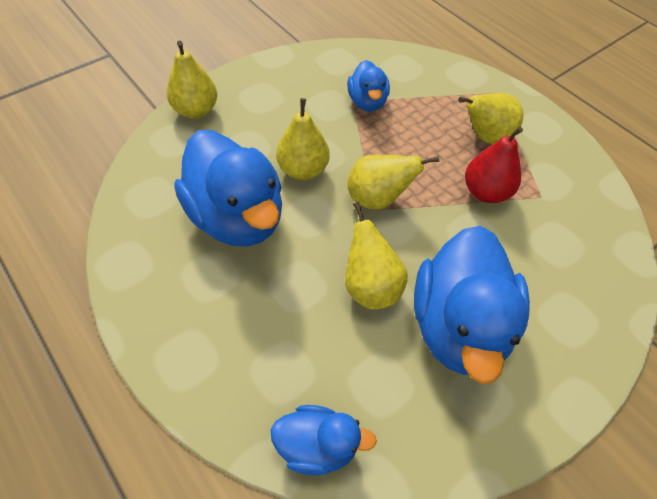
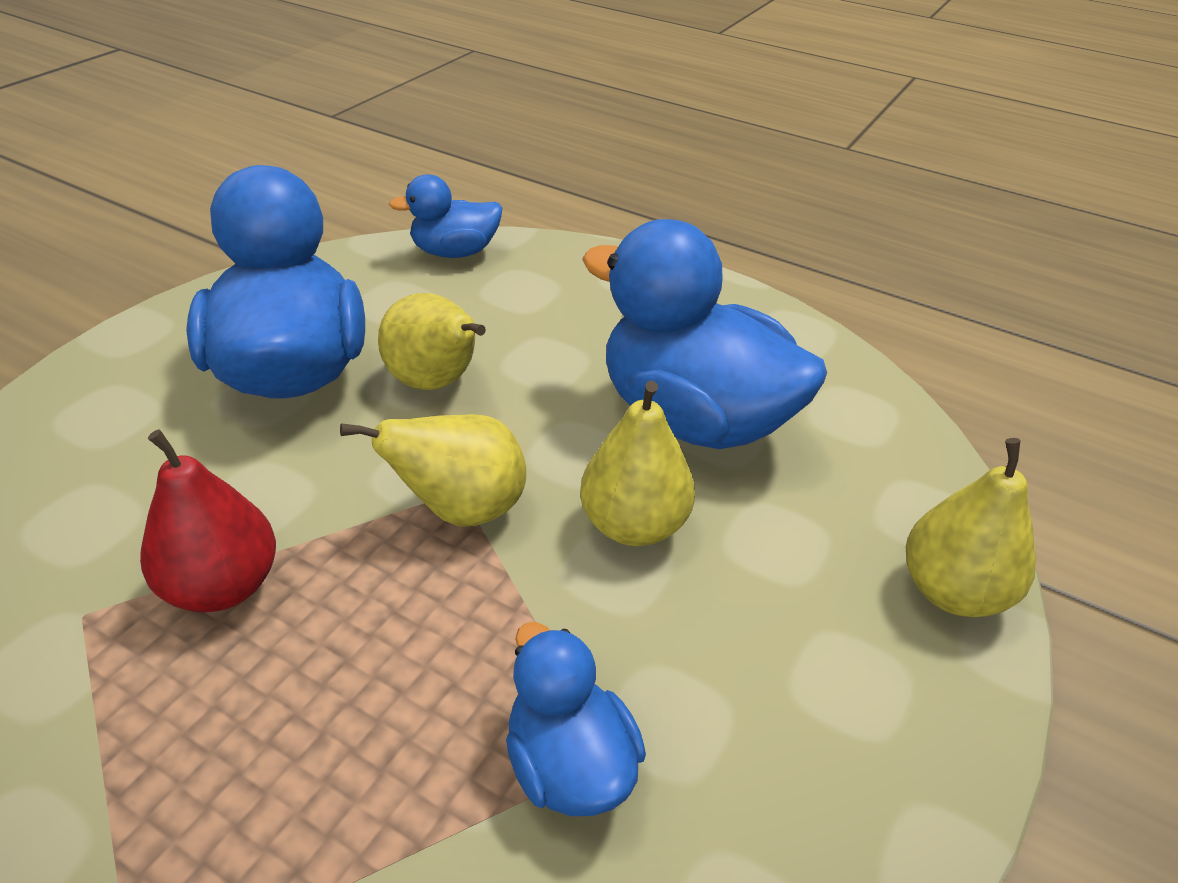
camera: 160 degrees right, 15 degrees down
yellow pear [458,93,524,144] -> none

